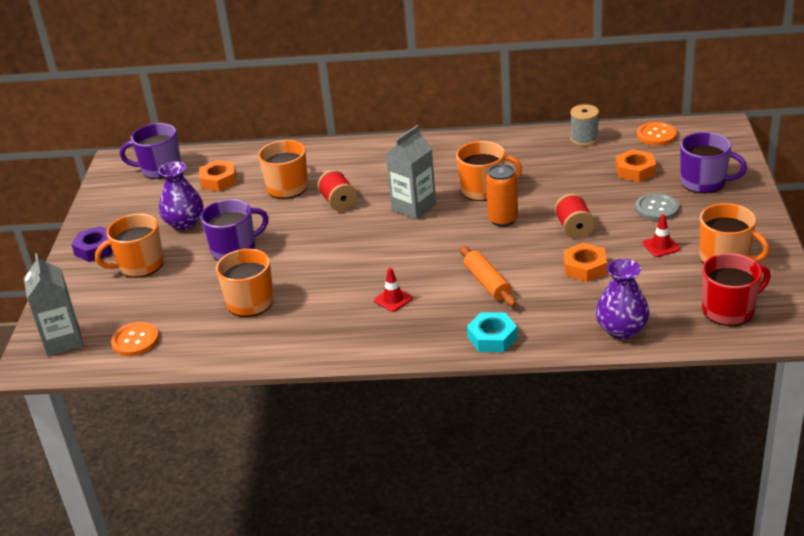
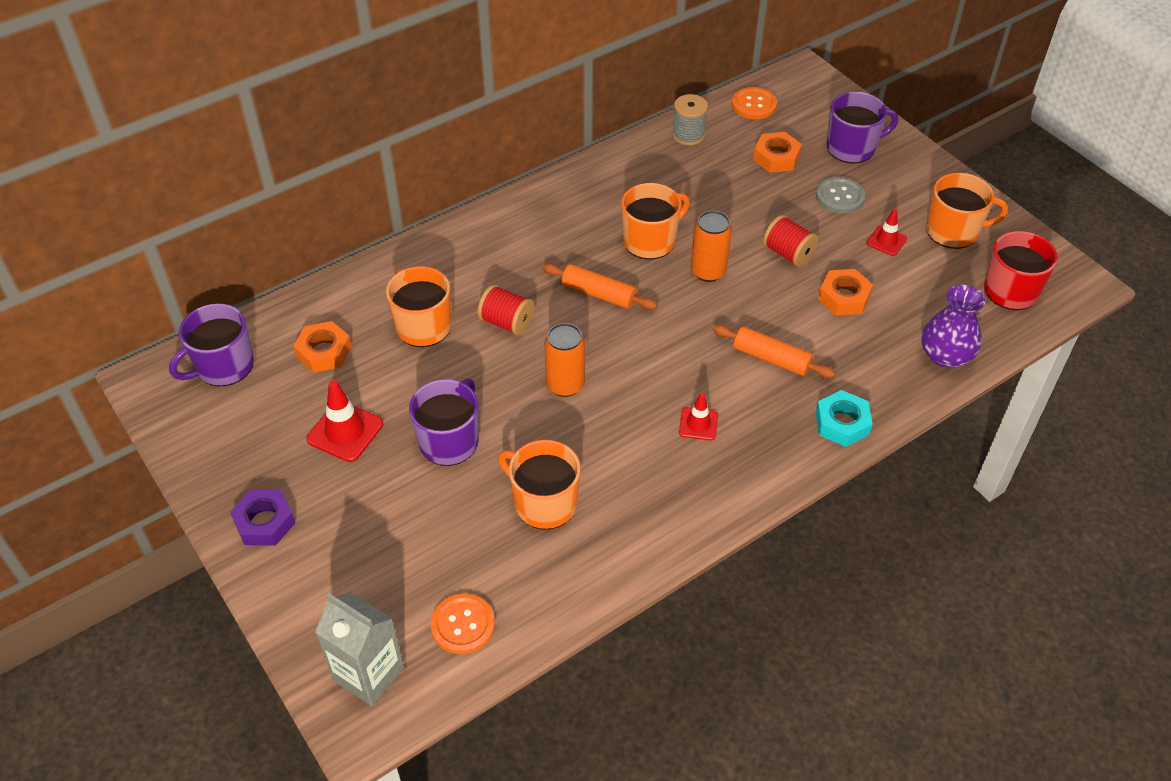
camera: 40 degrees left, 15 degrees up
orange mug [95,214,164,278] -> none
purple vase [158,161,203,230] -> red traffic cone [306,381,383,462]
grey carton [386,125,436,220] -> orange rolling pin [542,263,657,310]
none -> orange can [544,323,585,397]

